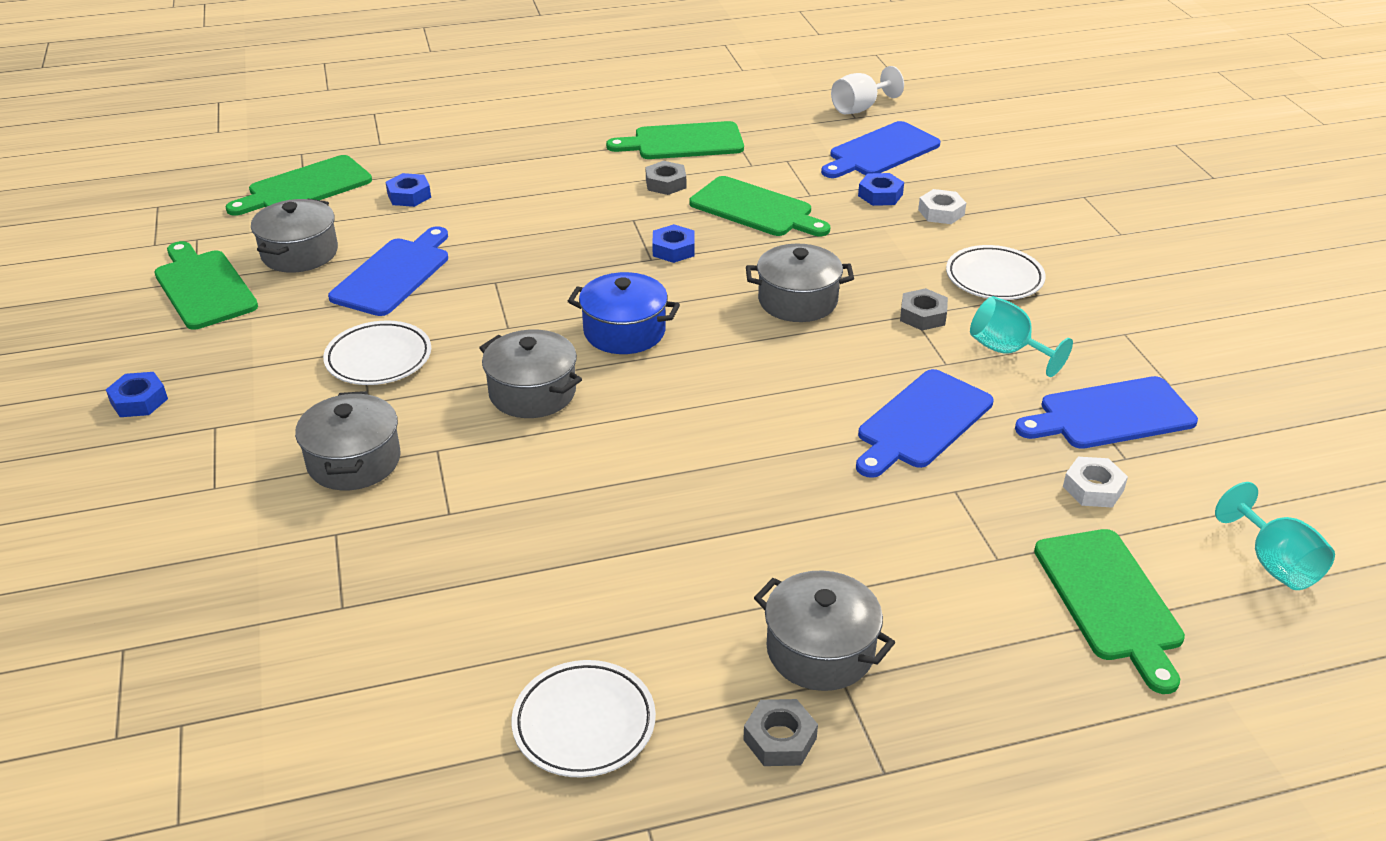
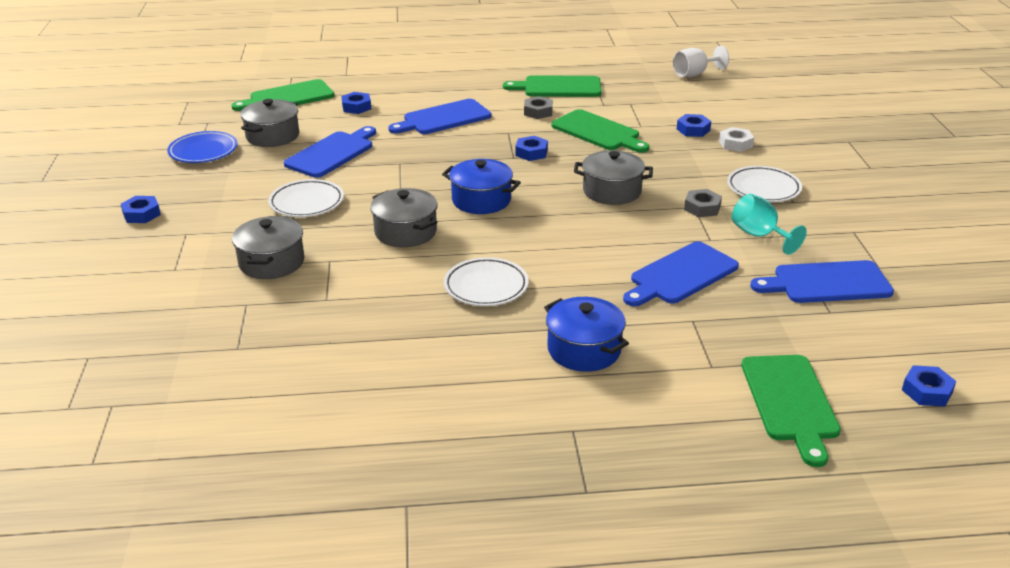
camera: 10 degrees right, 5 degrees down
green cutting board [155,241,258,330] -> blue plate [167,131,238,163]
white plate [511,660,656,778] -> white plate moved to [444,257,529,306]
grey nut [743,699,818,766] -> none
grey pot [754,571,895,691] -> none
blue cutting board [821,121,941,178] -> blue cutting board moved to [388,99,491,134]
white nut [1063,457,1128,508] -> none
turquoise goblet [1215,482,1335,590] -> blue nut [902,365,956,407]
none -> blue pot [544,297,629,372]

